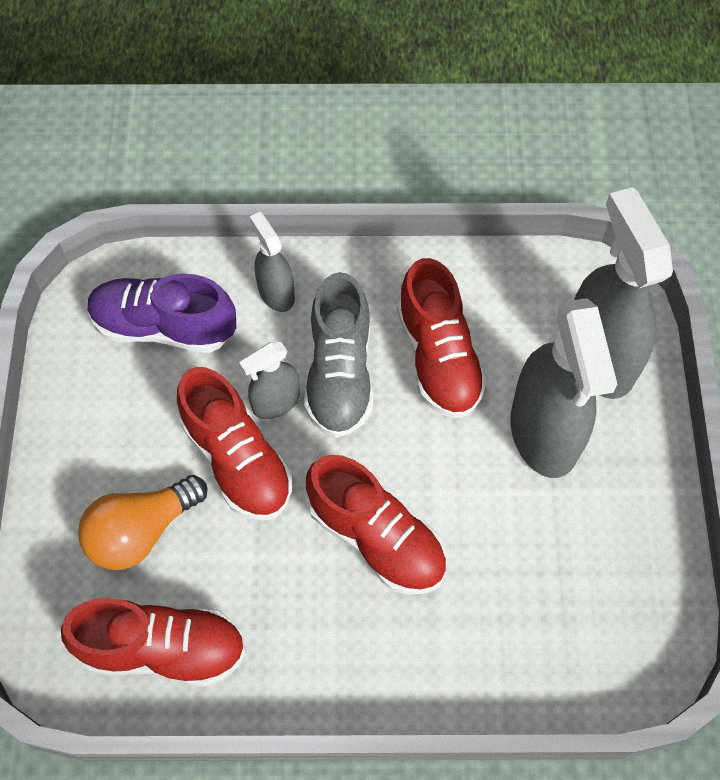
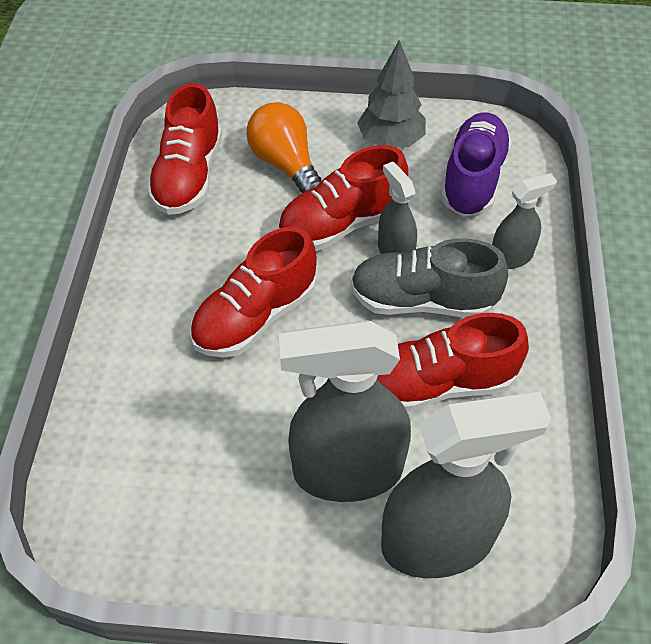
camera: 95 degrees right, 10 degrees down
none -> grey tree [357,40,426,148]

